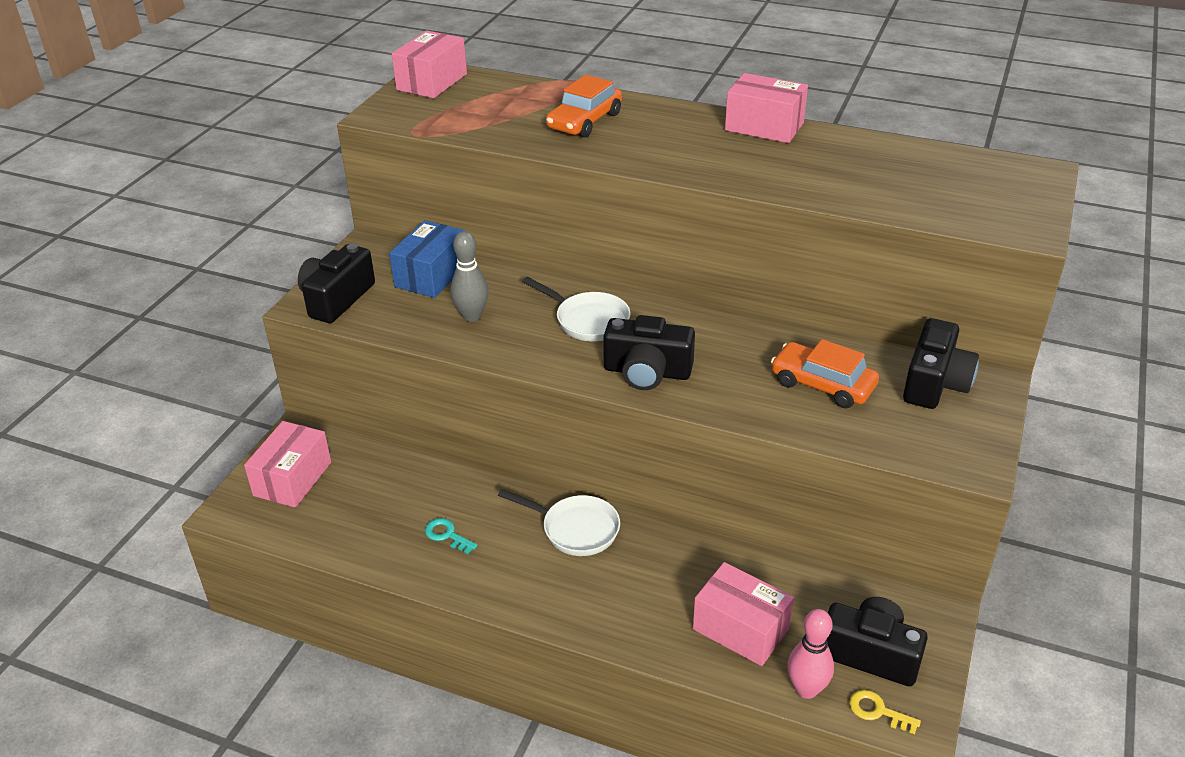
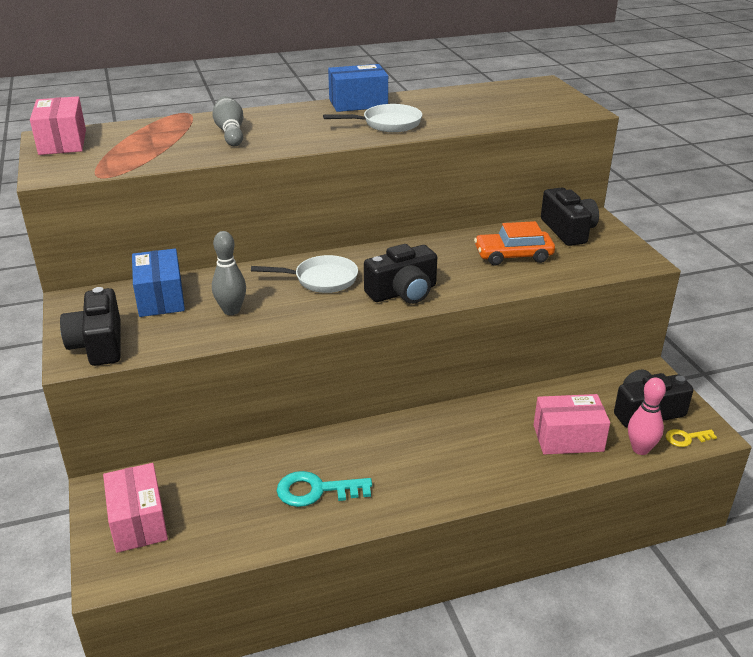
camera: 40 degrees left, 5 degrees down
turquoise key [425,518,478,554] -> turquoise key [277,471,372,507], size x1.74
white pan [498,489,620,556] -> white pan moved to [323,104,422,132]
orange car [546,75,622,138] -> grey bowling pin [212,96,243,146]
pink box [725,73,808,143] -> blue box [328,64,388,112]

